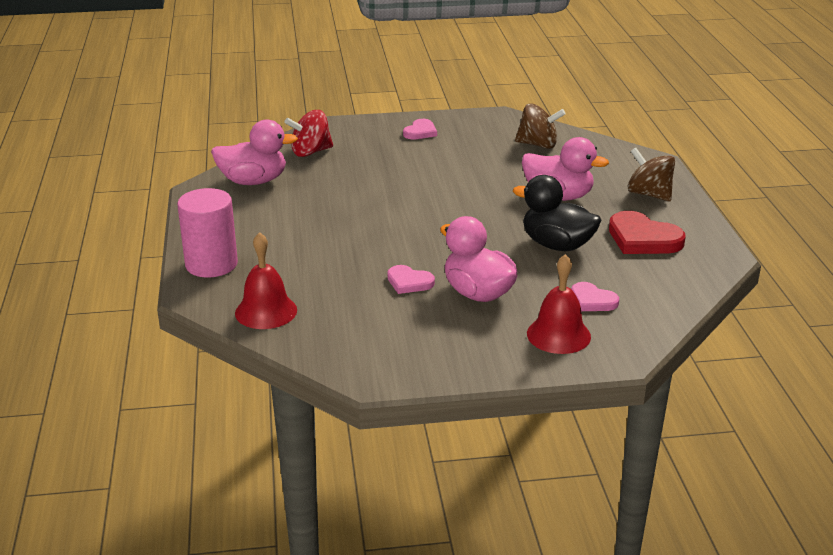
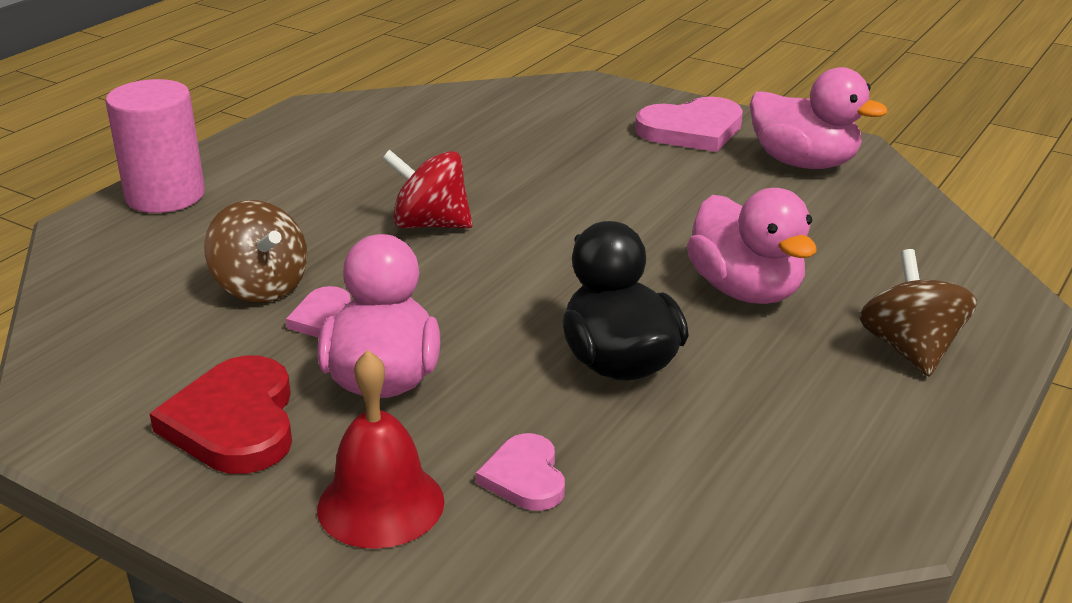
camera: 40 degrees right, 0 degrees up
pink duck [211,120,298,185] -> pink duck moved to [750,67,887,169]
red bell [235,232,297,329] -> none
red spinning top [284,110,333,157] -> red spinning top moved to [382,150,472,228]
pink heart [403,119,437,139] -> pink heart [635,97,743,152], size x1.70
brown spinning top [515,103,566,149] -> brown spinning top moved to [204,200,308,302]
red heart [609,211,686,254] -> red heart moved to [149,356,292,474]

